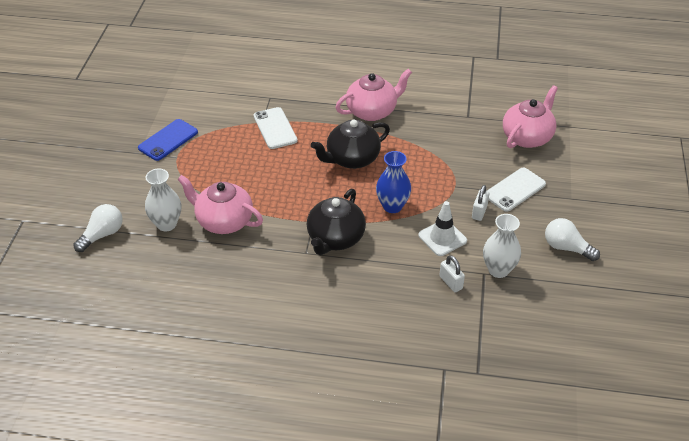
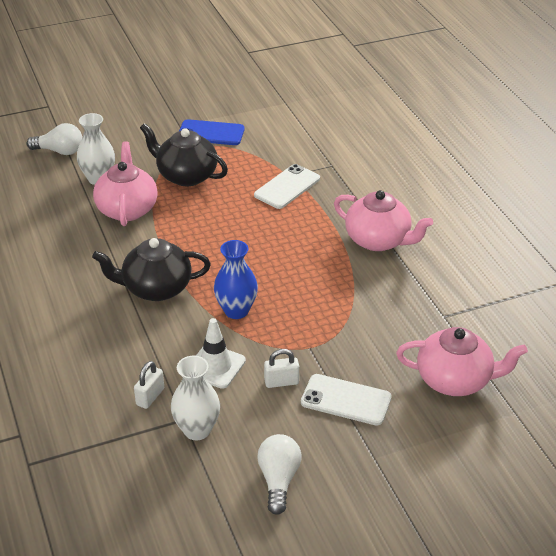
camera: 60 degrees right, 5 degrees down
black teapot [311,120,390,169] -> black teapot moved to [140,123,228,186]

